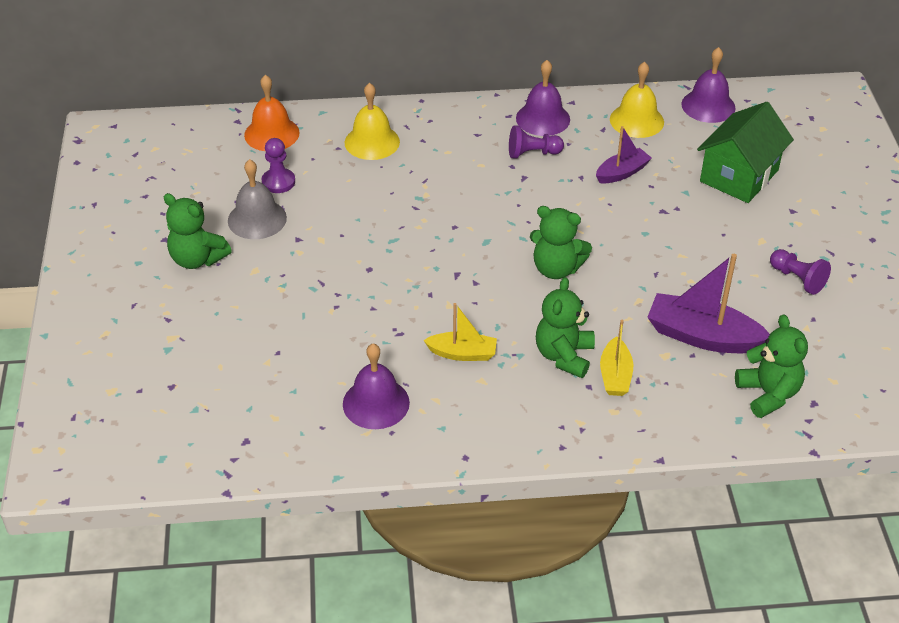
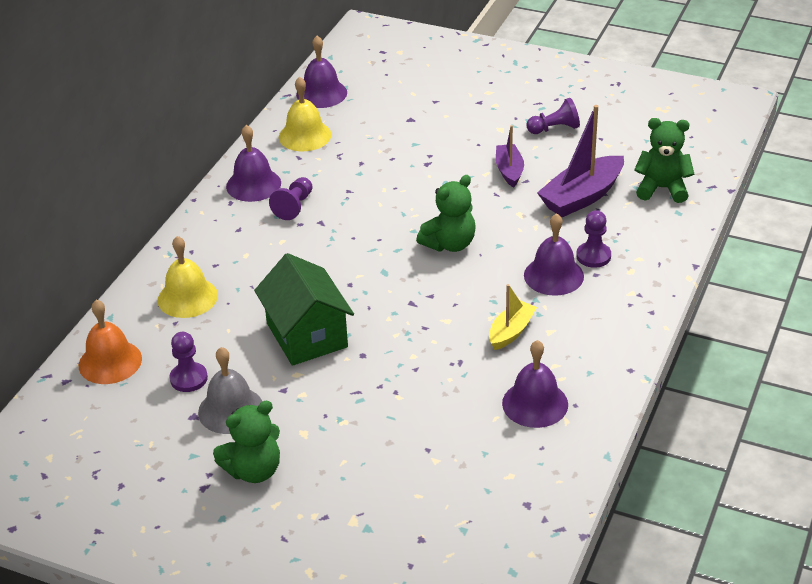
camera: 60 degrees left, 5 degrees down
green teddy bear [536,277,595,378] -> purple bell [524,213,584,296]
purple boat [596,126,652,183] -> purple boat moved to [496,125,524,188]
yellow boat [600,320,633,396] -> purple pawn [576,210,611,268]
green house [697,102,794,203] -> green house moved to [254,253,354,366]

